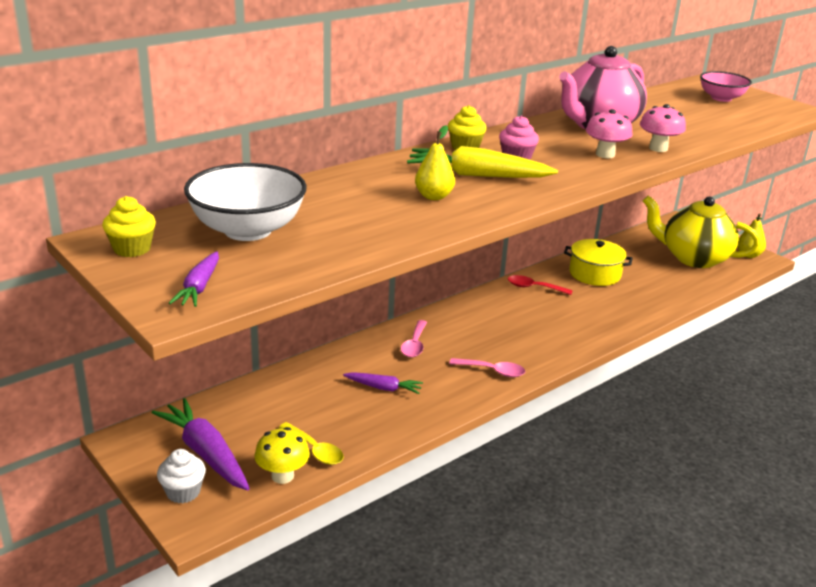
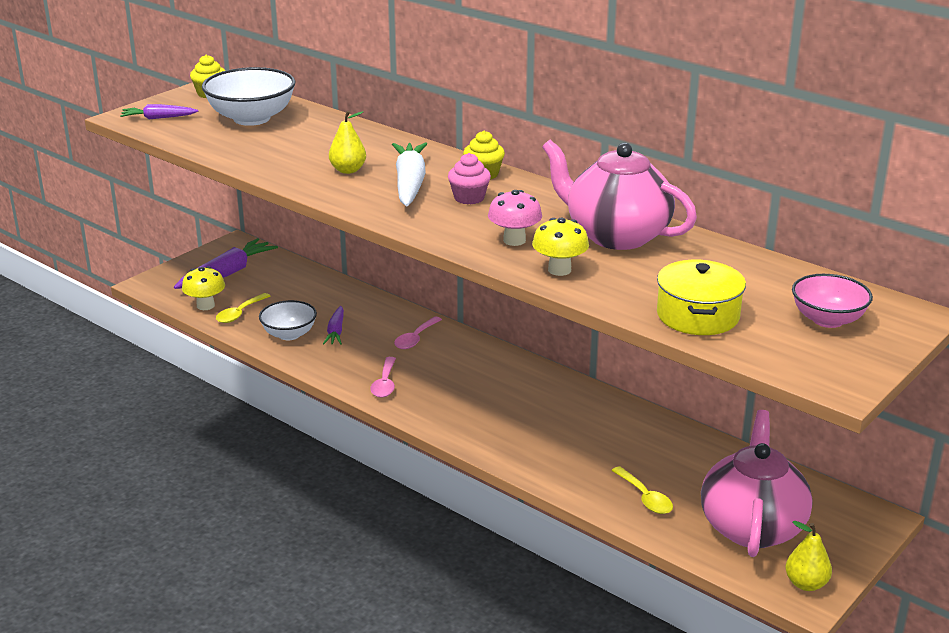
camera: 80 degrees right, 0 degrees up
white cupcake [157,449,206,503] -> none
pink spoon [401,320,427,357] -> pink spoon turned 60 degrees counterclockwise [394,316,442,349]
yellow carrot [407,146,558,178] -> white carrot [392,142,427,206]
red spoon [508,275,573,295] -> none
yellow pot [564,239,633,286] -> yellow pot moved to [657,260,746,335]
pink mushroom [640,104,686,152] -> yellow mushroom [532,217,589,276]
yellow teapot [643,196,760,268] -> pink teapot [701,410,813,557]
none -> white bowl [259,300,317,340]
none -> yellow spoon [611,466,673,514]

